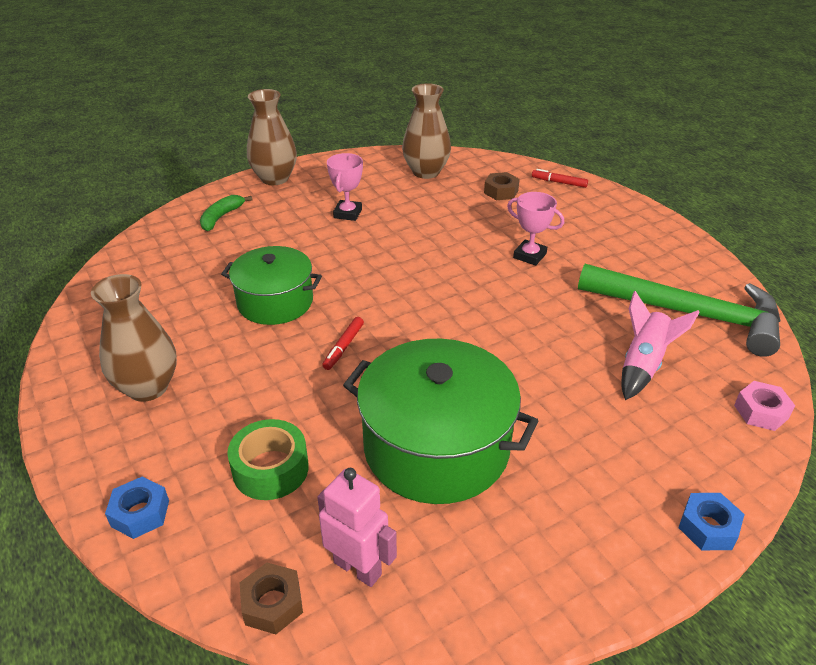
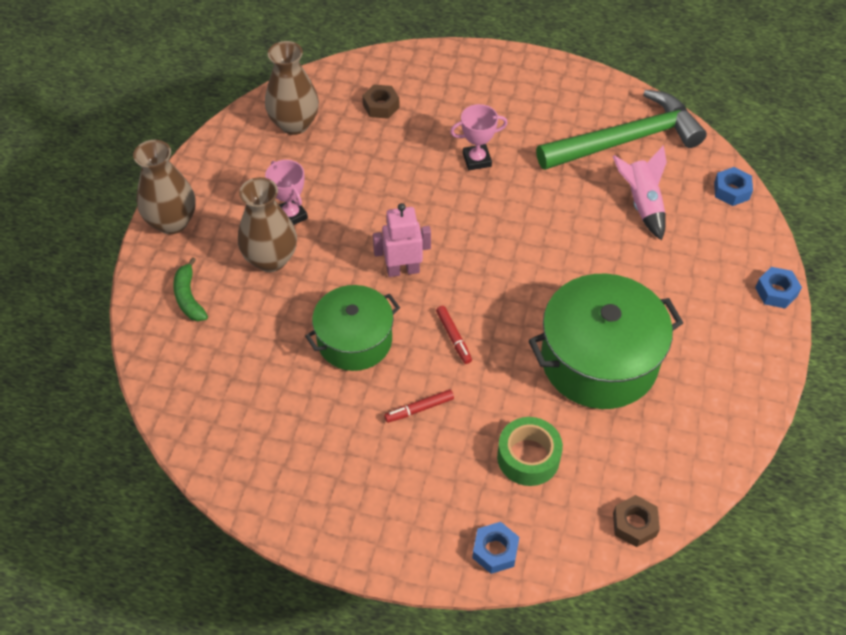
camera: 45 degrees left, 15 degrees up
brown vase [91,274,177,402] -> brown vase moved to [238,177,297,272]
pink robot [317,468,397,587] -> pink robot moved to [373,203,431,277]
red marker [532,169,588,188] -> red marker moved to [384,390,454,423]
pink nut [734,381,795,431] -> blue nut [714,167,753,206]

